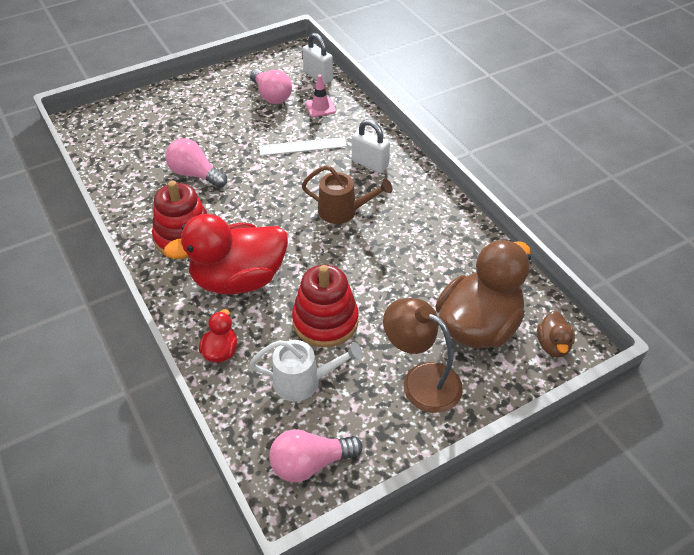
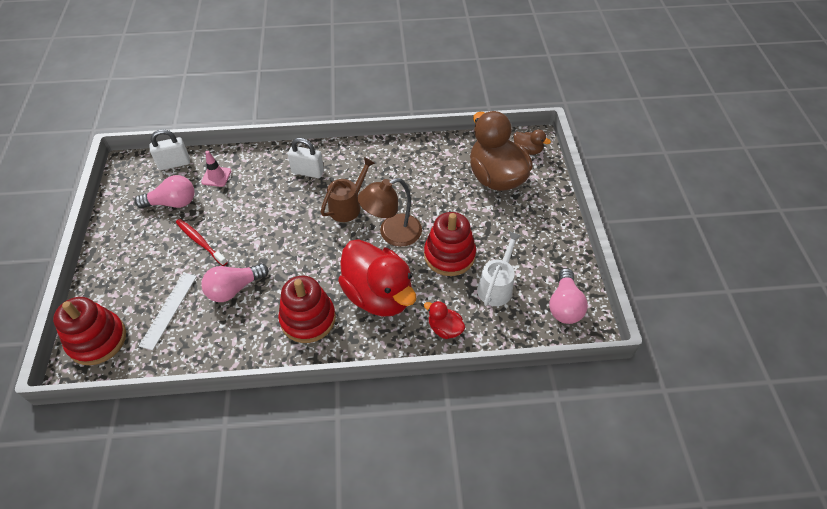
camera: 65 degrees left, 5 degrees up
red duck [163,214,288,295] -> red duck turned 45 degrees counterclockwise [338,239,416,317]
white ruler [259,137,347,156] -> white ruler moved to [139,273,197,350]
white padlock [352,119,390,173] -> white padlock turned 45 degrees clockwise [287,138,324,178]
brown lamp [383,298,463,413] -> brown lamp moved to [358,178,422,247]
none -> red stacking toy [53,297,126,365]
none -> red toothbrush [176,219,228,266]

